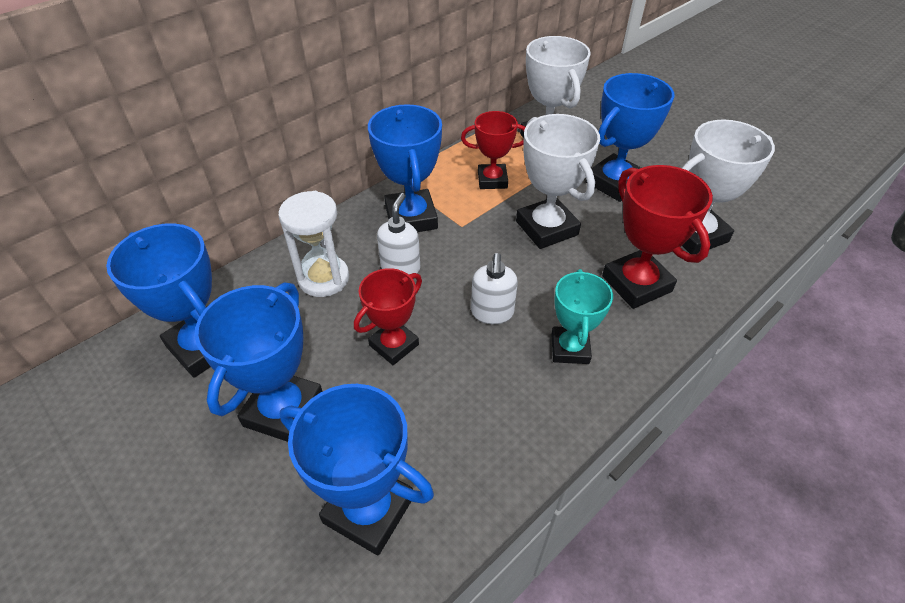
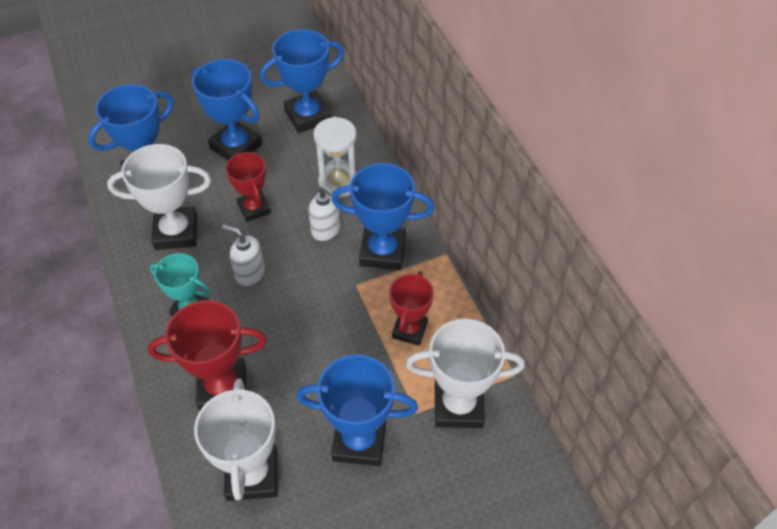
camera: 110 degrees right, 5 degrees up
white trophy [516,114,600,249] -> white trophy moved to [107,144,211,250]
blue trophy [586,73,674,202] -> blue trophy turned 60 degrees counterclockwise [296,355,418,466]

